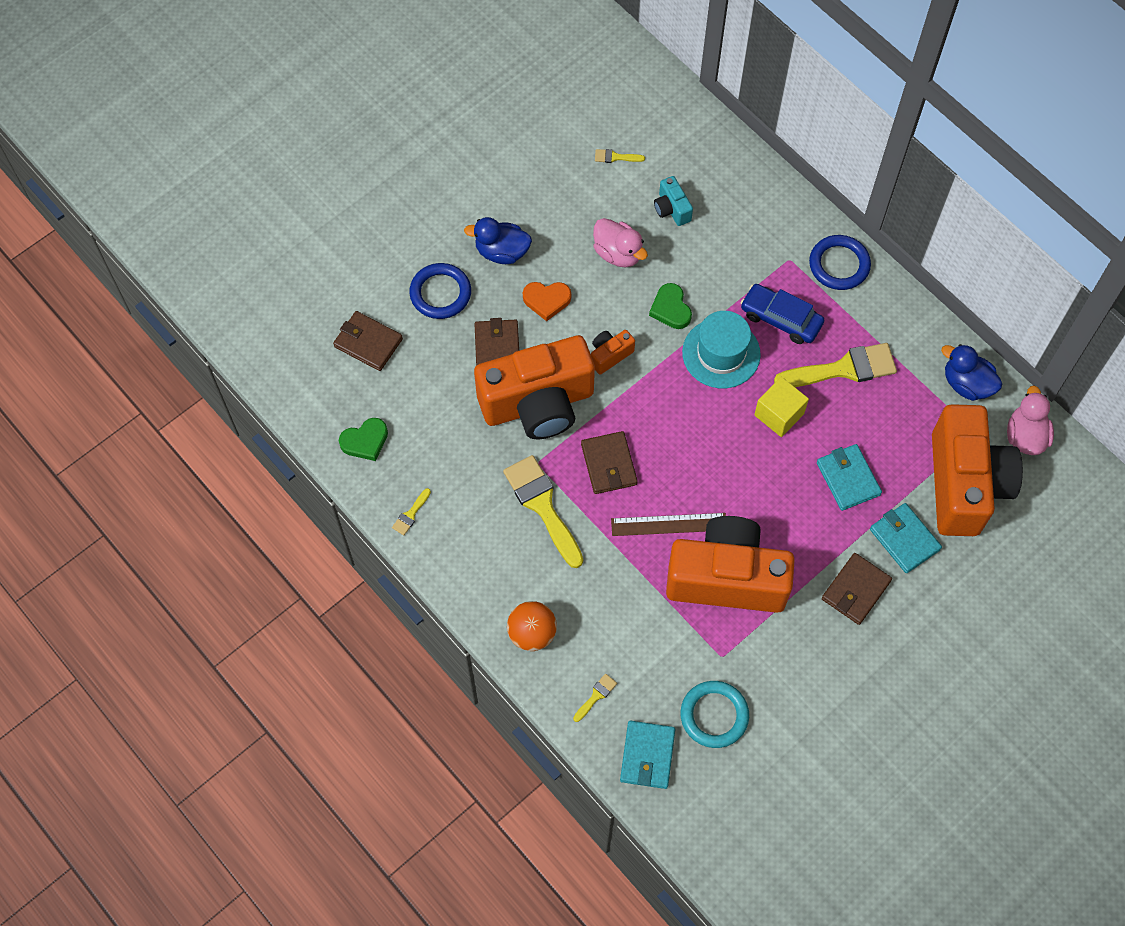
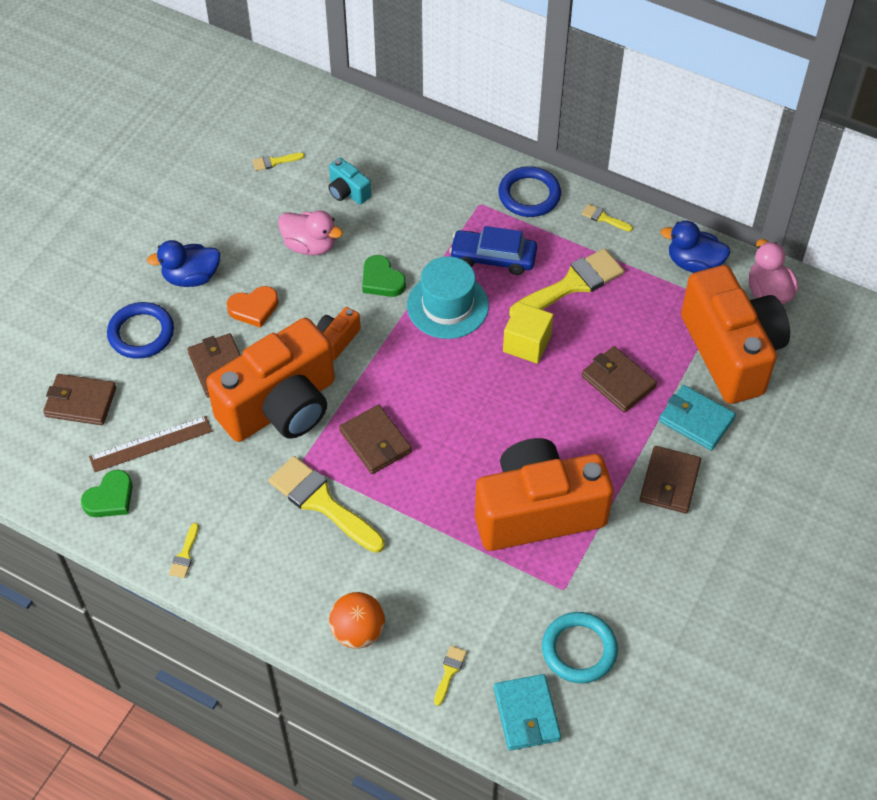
camera: 20 degrees left, 10 degrees down
brown ruler [611,513,726,536] -> brown ruler moved to [89,416,212,472]
turquoise wallet [817,444,882,511] -> brown wallet [582,346,657,413]
none -> yellow brush [582,204,633,232]

